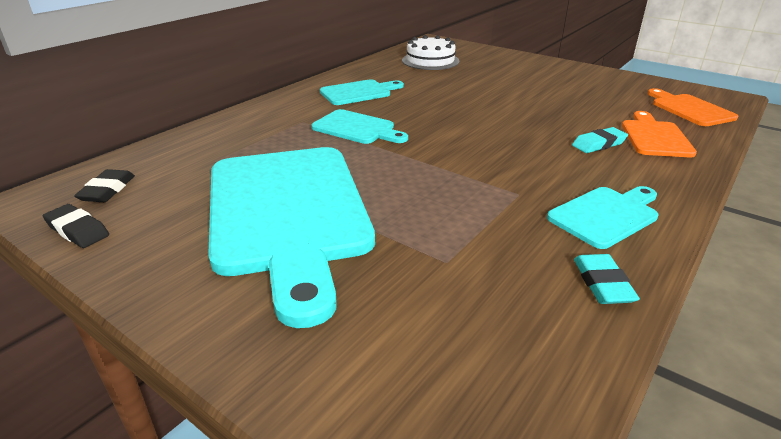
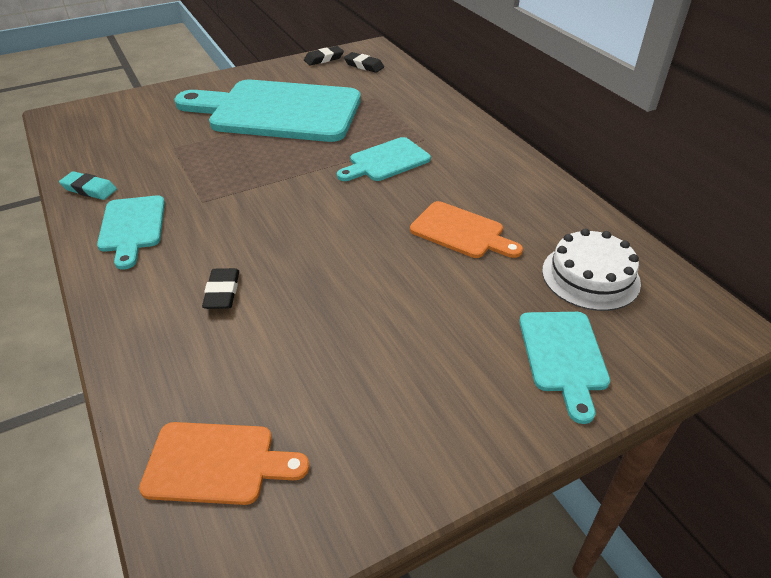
camera: 115 degrees right, 10 degrees up
turquoise cutting board [320,79,404,105] -> turquoise cutting board moved to [519,312,610,424]
turquoise eraser [572,127,628,153] -> black eraser [202,268,239,309]
orange cutting board [622,111,697,157] -> orange cutting board moved to [410,201,523,258]

